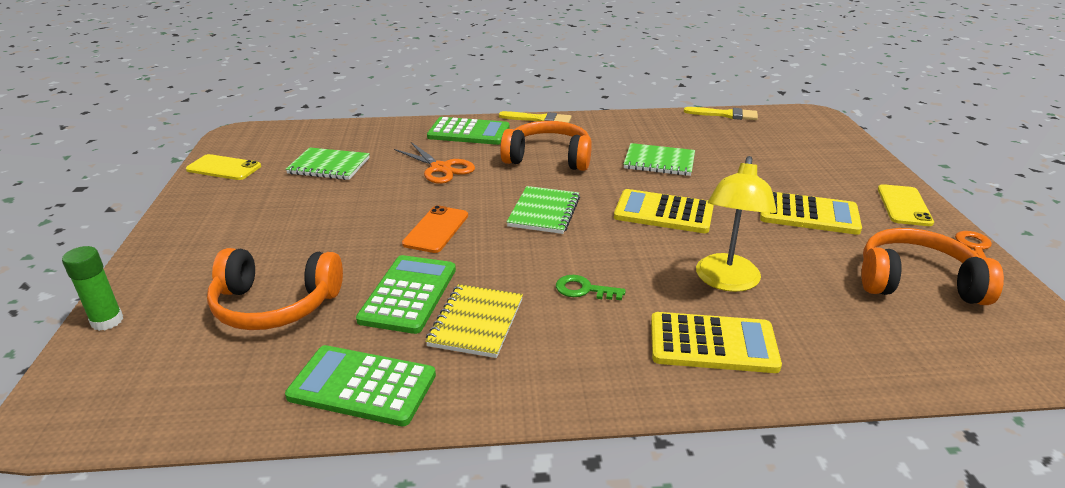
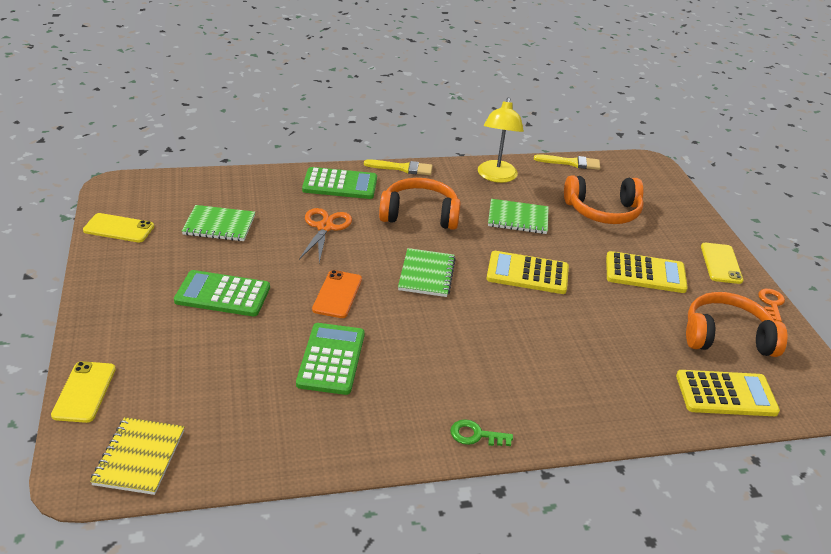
camera: 10 degrees left, 5 degrees up
green glue stick [62,246,123,331] -> yellow phone [51,361,116,423]
orange headphones [207,248,343,330] -> orange headphones moved to [564,175,644,224]
green calculator [285,345,436,426] -> green calculator moved to [174,270,270,316]
orange scissors [394,142,475,184] -> orange scissors turned 120 degrees counterclockwise [299,208,352,263]
yellow notebook [426,284,523,358] -> yellow notebook moved to [90,417,184,495]
green key [556,275,626,300] -> green key moved to [450,419,513,446]
yellow calculator [651,312,782,373] -> yellow calculator moved to [676,370,780,416]
yellow lamp [696,156,777,292] -> yellow lamp moved to [478,97,524,183]

